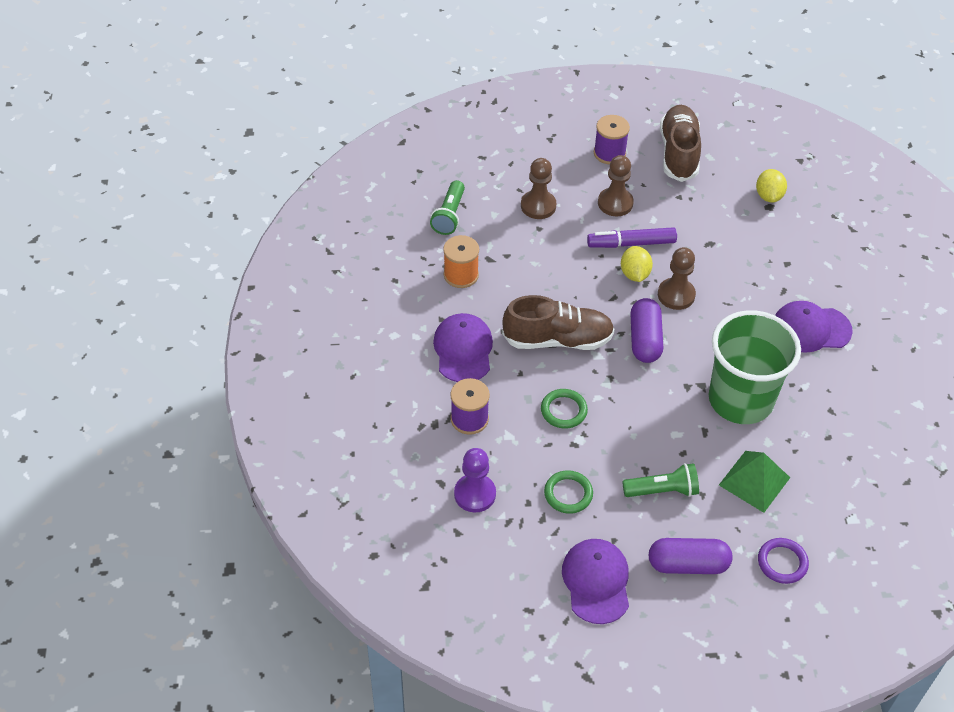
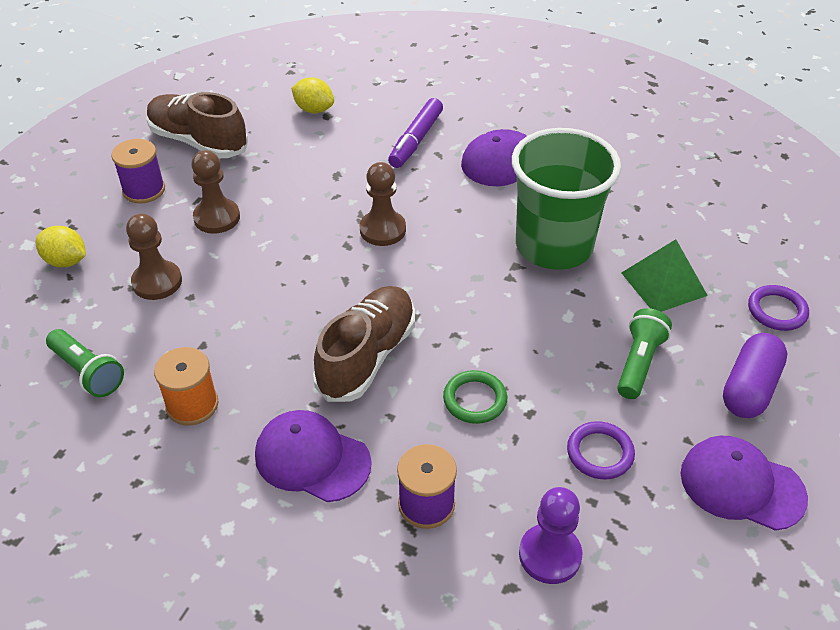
camera: 60 degrees left, 5 degrees down
green ring [544,470,593,514] -> purple ring [567,421,635,479]
purple marker [587,227,677,248] -> purple marker moved to [388,98,443,168]
yellow lemon [621,246,653,282] -> yellow lemon moved to [36,226,86,267]
purple capsule [630,298,663,363] -> none

